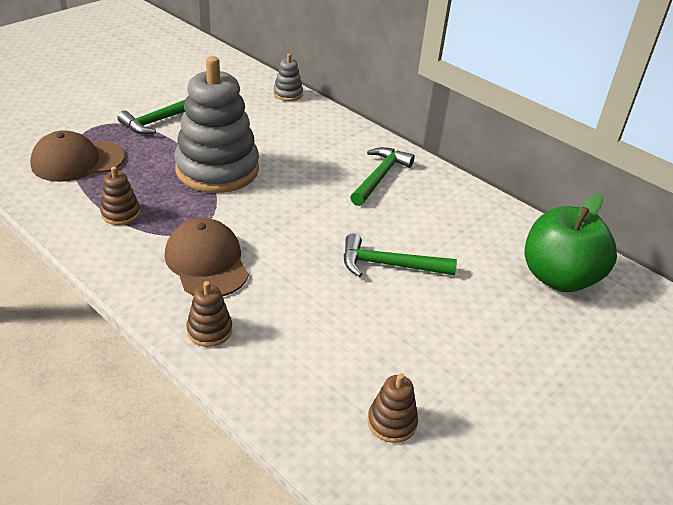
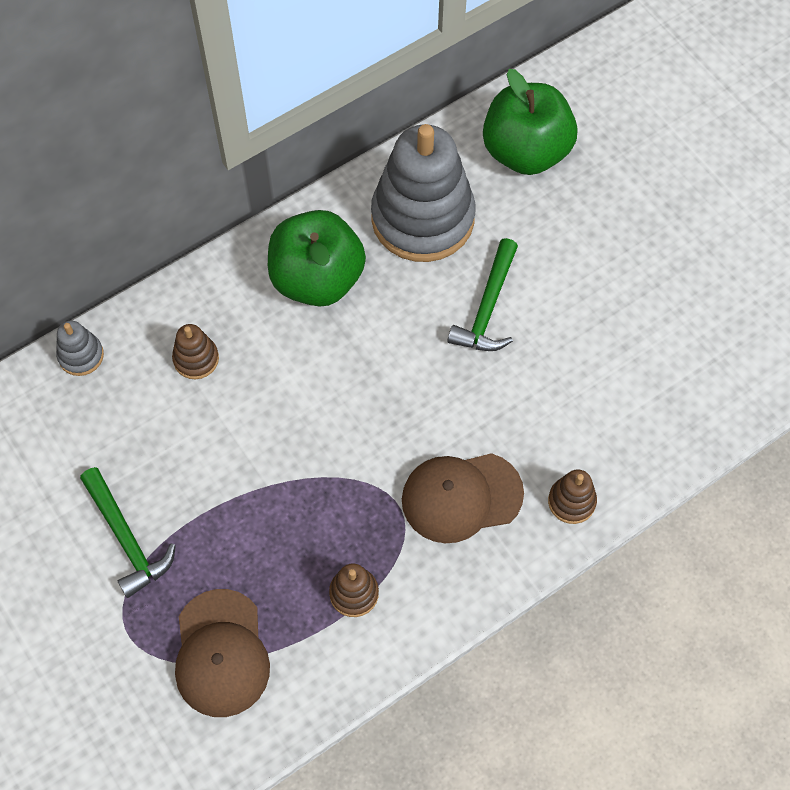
camera: 75 degrees left, 25 degrees up
grey stacking toy [174,56,259,193] -> grey stacking toy moved to [371,124,476,262]
green hammer [350,147,415,206] -> green apple [268,210,366,307]
brown stacking toy [368,373,418,443] -> brown stacking toy moved to [172,324,219,379]

